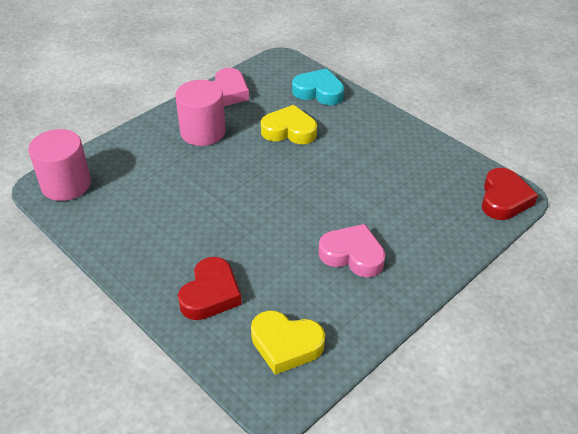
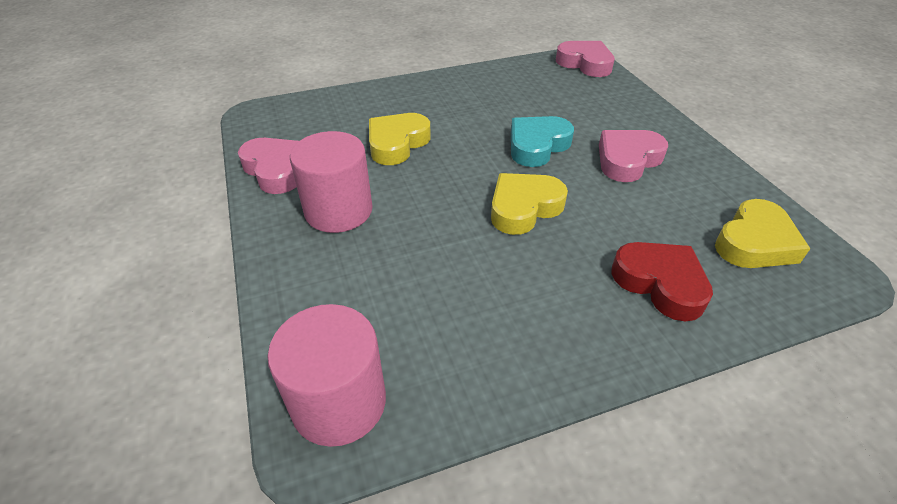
camera: 65 degrees left, 0 degrees up
turquoise heart [292,69,344,105] -> turquoise heart moved to [511,116,574,167]
red heart [482,168,538,220] -> pink heart [556,41,615,77]
none -> yellow heart [491,173,568,235]

